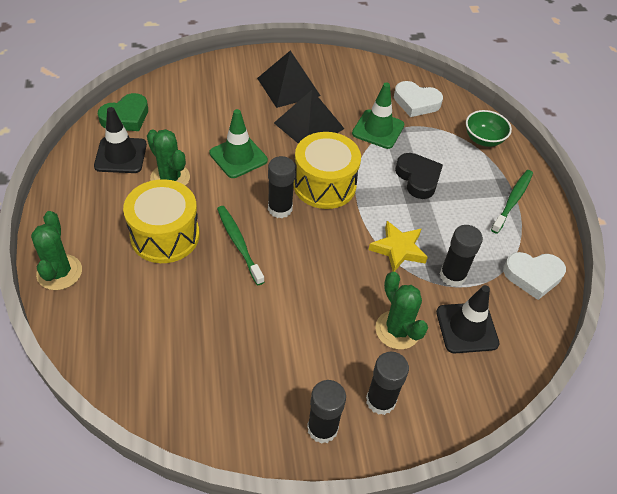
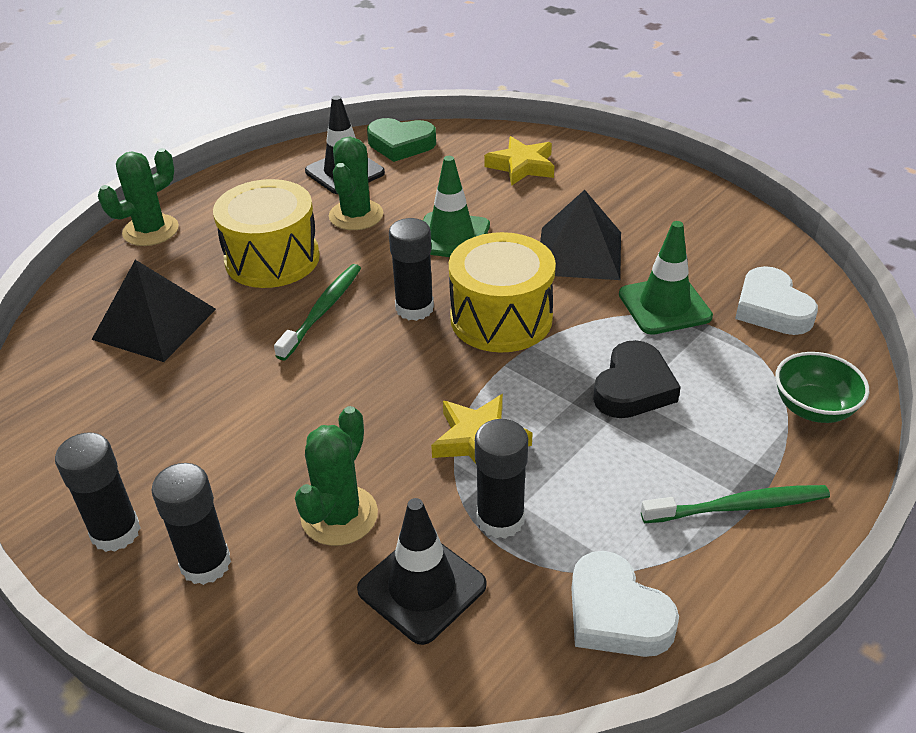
camera: 55 degrees right, 10 degrees down
black pyramid [257,51,321,108] -> black pyramid moved to [91,260,216,362]
none -> yellow star [484,136,554,186]

